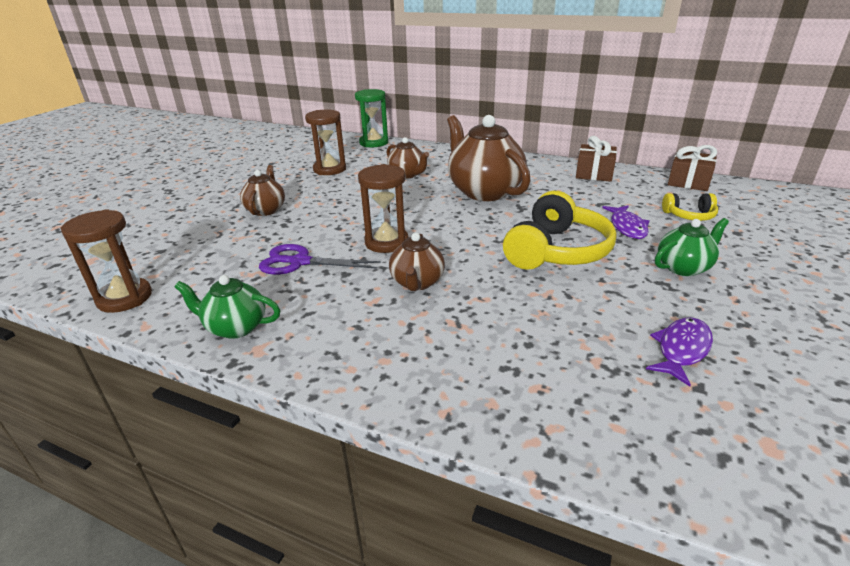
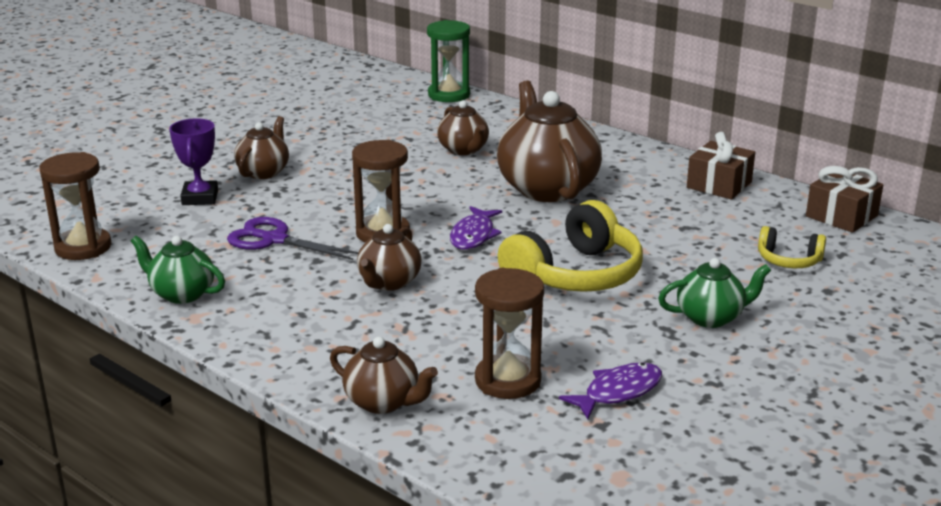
camera: 15 degrees right, 5 degrees down
brown hourglass [305,110,346,175] -> brown hourglass moved to [475,268,544,399]
purple fish [602,205,650,239] -> purple fish moved to [450,206,502,250]
none -> purple trophy [169,118,218,205]
none -> brown teapot [330,337,438,414]

